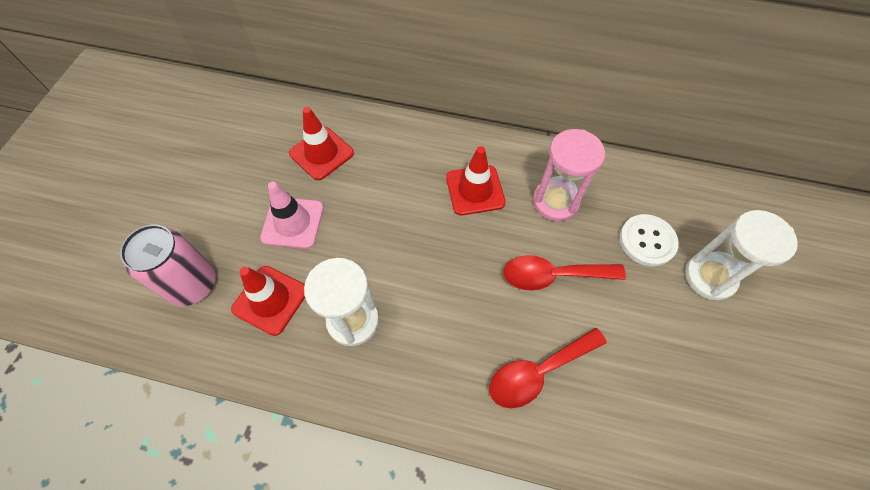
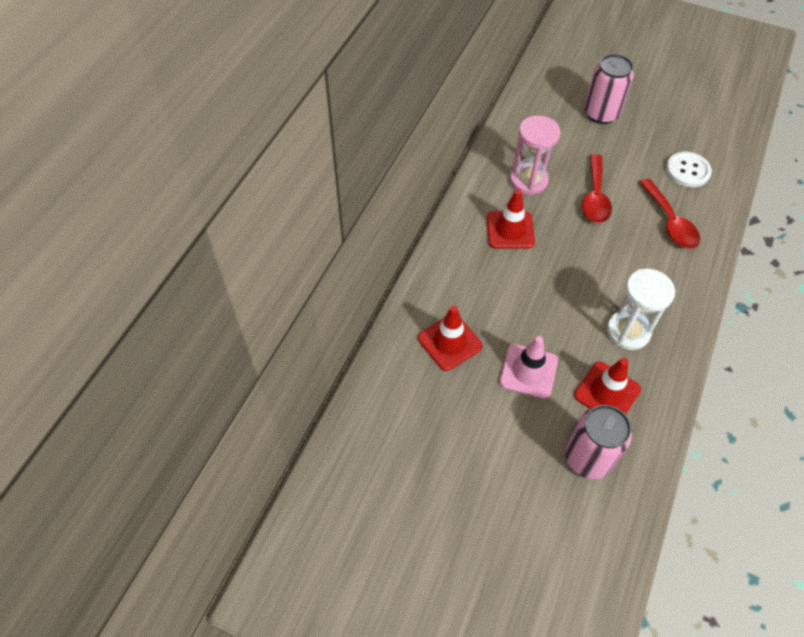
camera: 80 degrees left, 5 degrees down
white button [619,214,679,266] -> white button moved to [666,152,712,187]
white hourglass [685,210,798,300] -> pink can [584,54,634,124]

